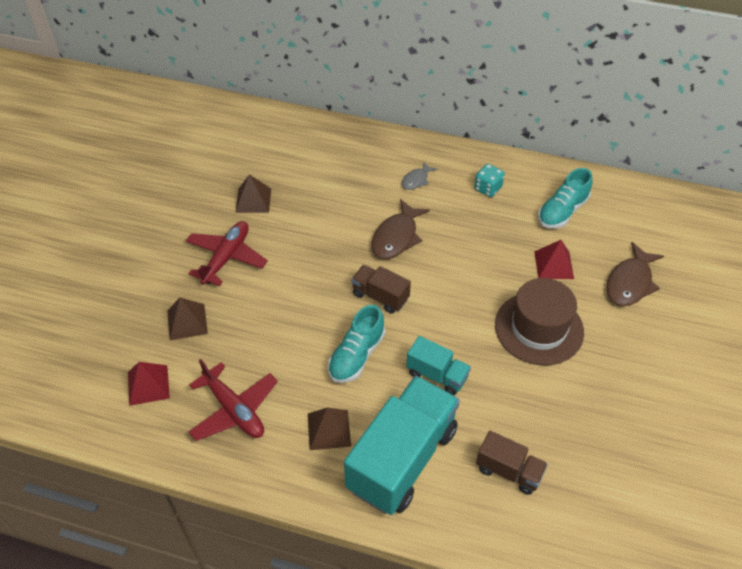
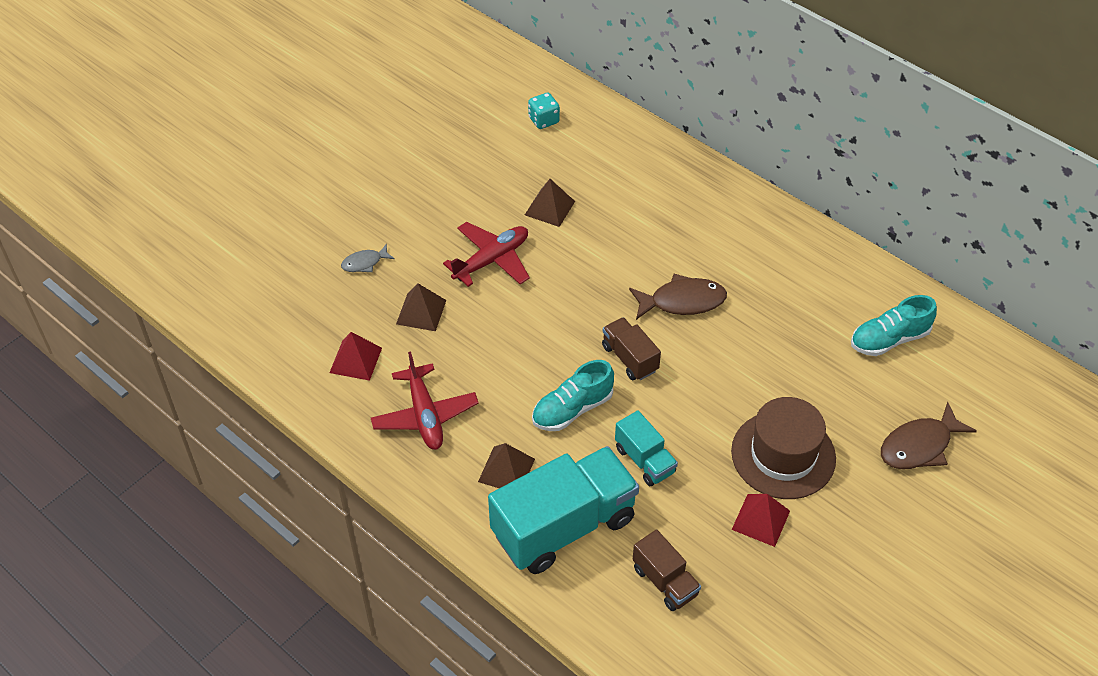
camera: 25 degrees right, 0 degrees up
brown fish [371,199,430,259] -> brown fish turned 150 degrees counterclockwise [629,274,727,320]
grey fish [402,161,438,190] -> grey fish moved to [341,244,395,272]
turquoise dice [474,164,505,197] -> turquoise dice moved to [528,93,560,129]
red pyramid [534,240,574,279] -> red pyramid moved to [732,494,790,547]

